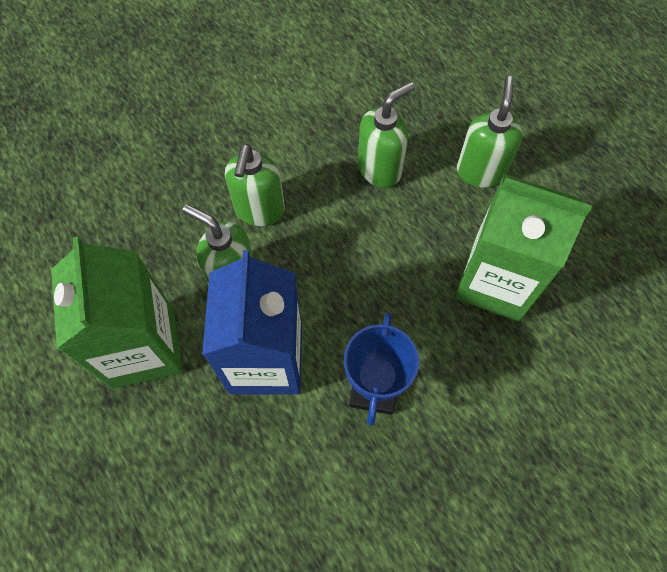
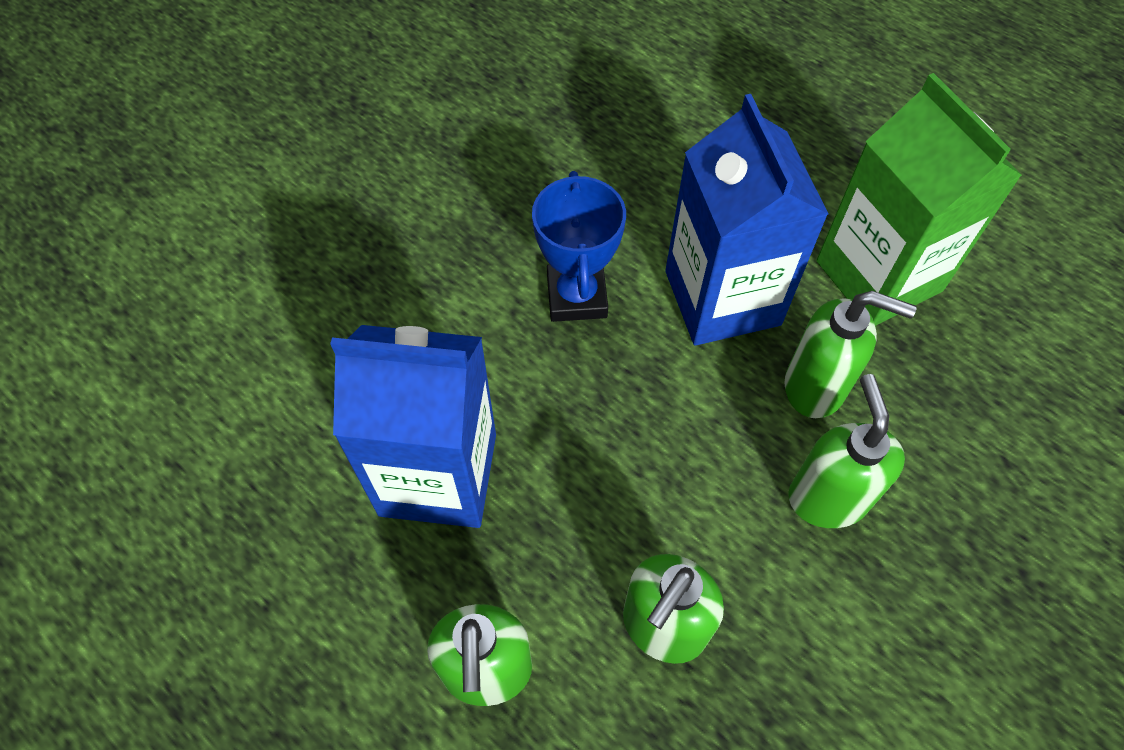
camera: 165 degrees right, 5 degrees down
green carton [455,174,592,321] -> blue carton [330,325,496,528]

